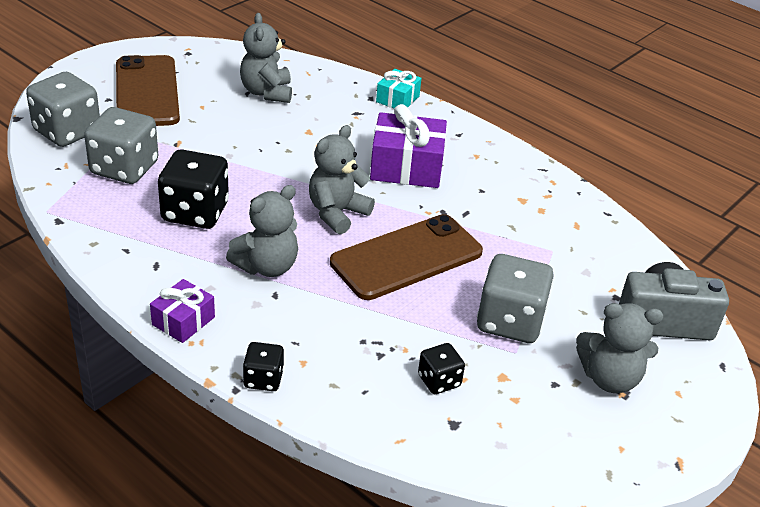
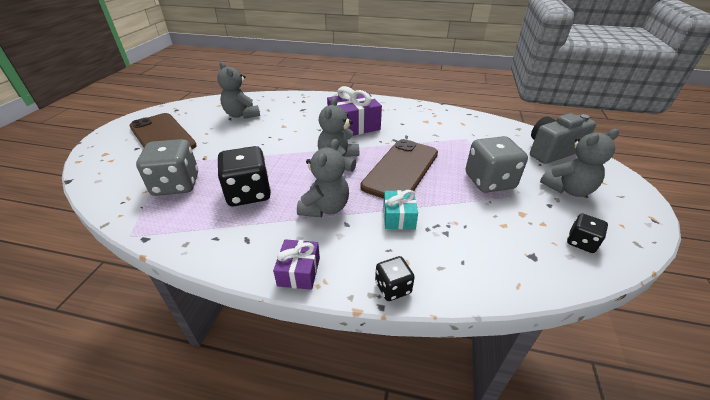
camera: 25 degrees left, 0 degrees up
grey dice [26,72,100,147] -> none
turquoise gift [376,69,421,108] -> turquoise gift moved to [383,190,418,229]
black dice [418,343,465,394] -> black dice moved to [567,213,608,253]

